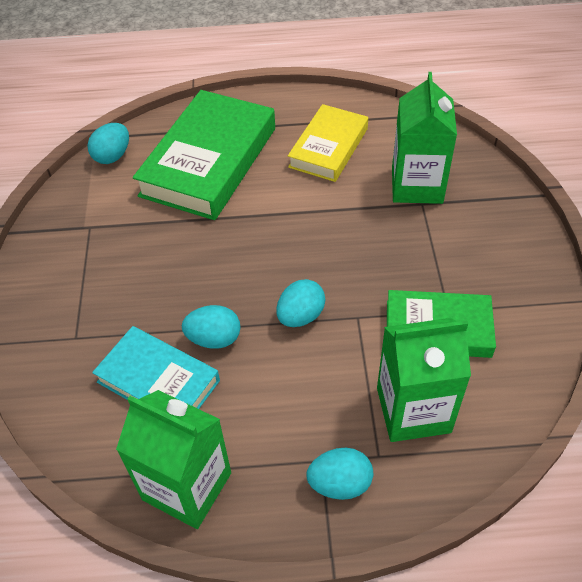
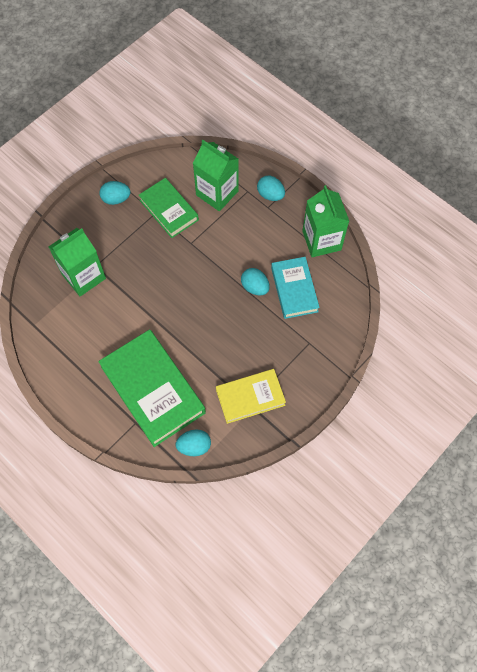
camera: 135 degrees left, 15 degrees up
green book [133,90,275,220] -> green book turned 75 degrees clockwise [98,329,206,447]
turquoise egg [276,279,325,327] -> turquoise egg moved to [99,181,130,205]
yellow book [288,104,368,182] -> yellow book moved to [216,369,286,424]

